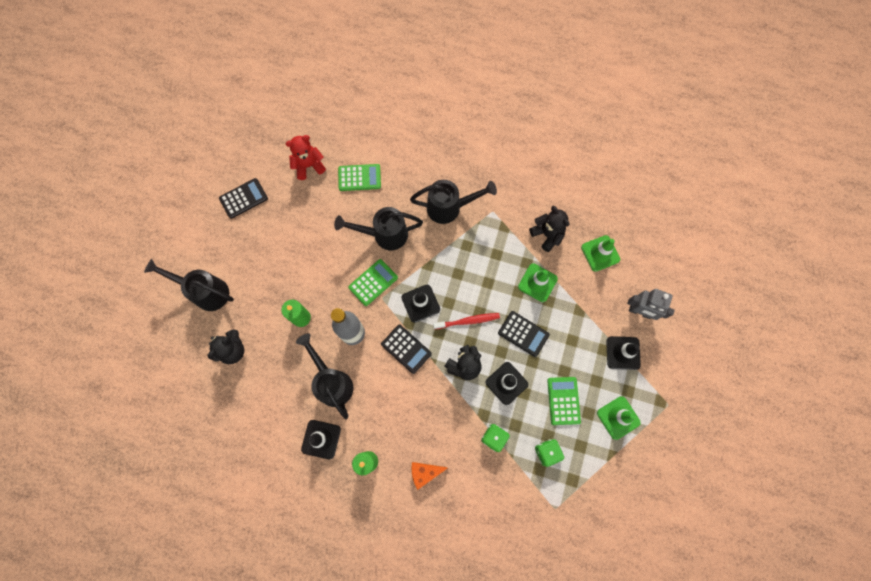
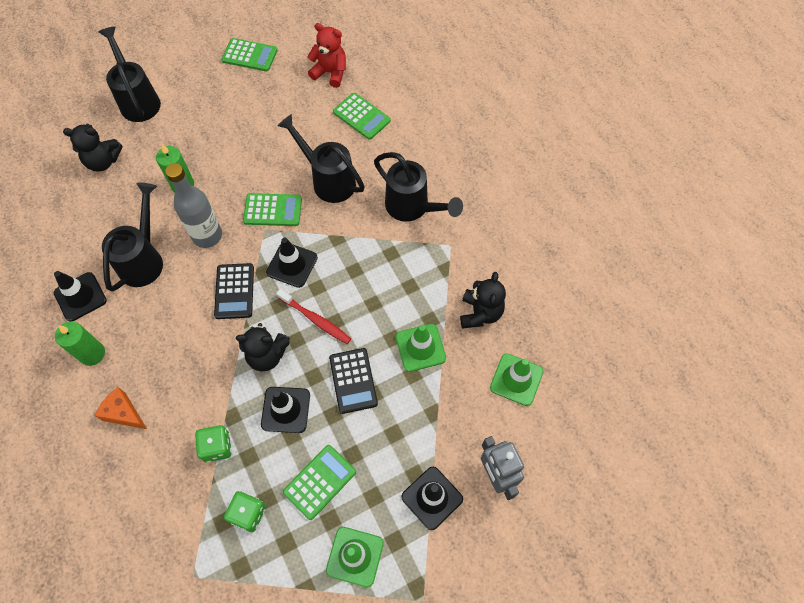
camera: 45 degrees right, 10 degrees down
black calculator [219,178,268,219] -> green calculator [221,38,278,71]

